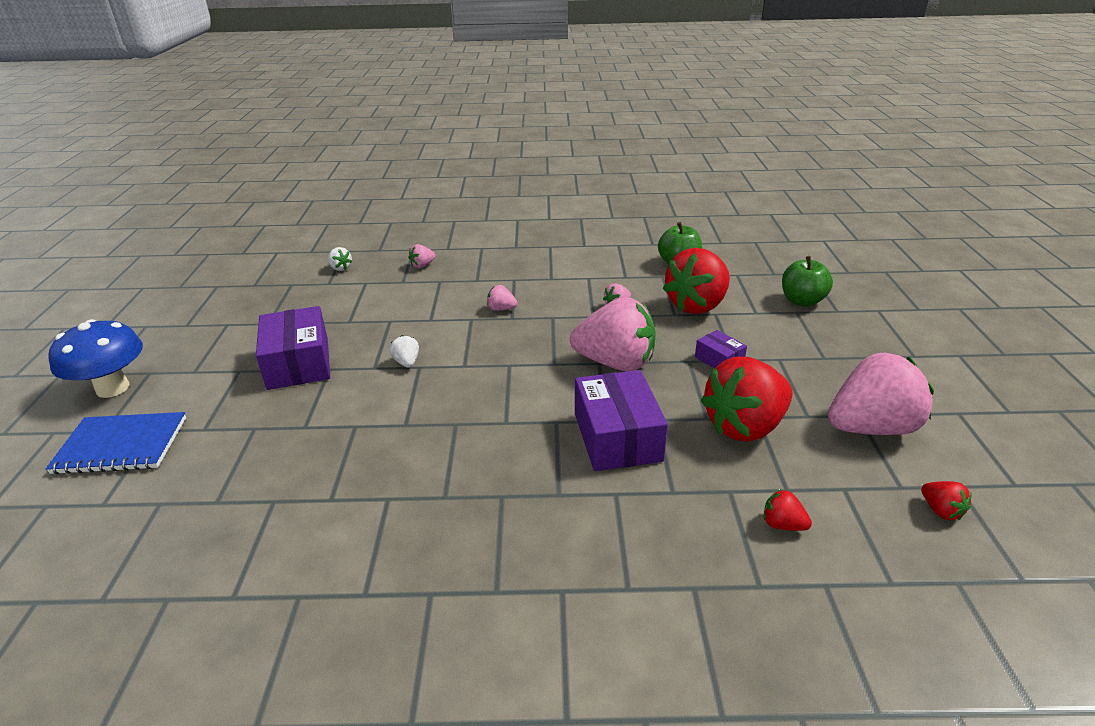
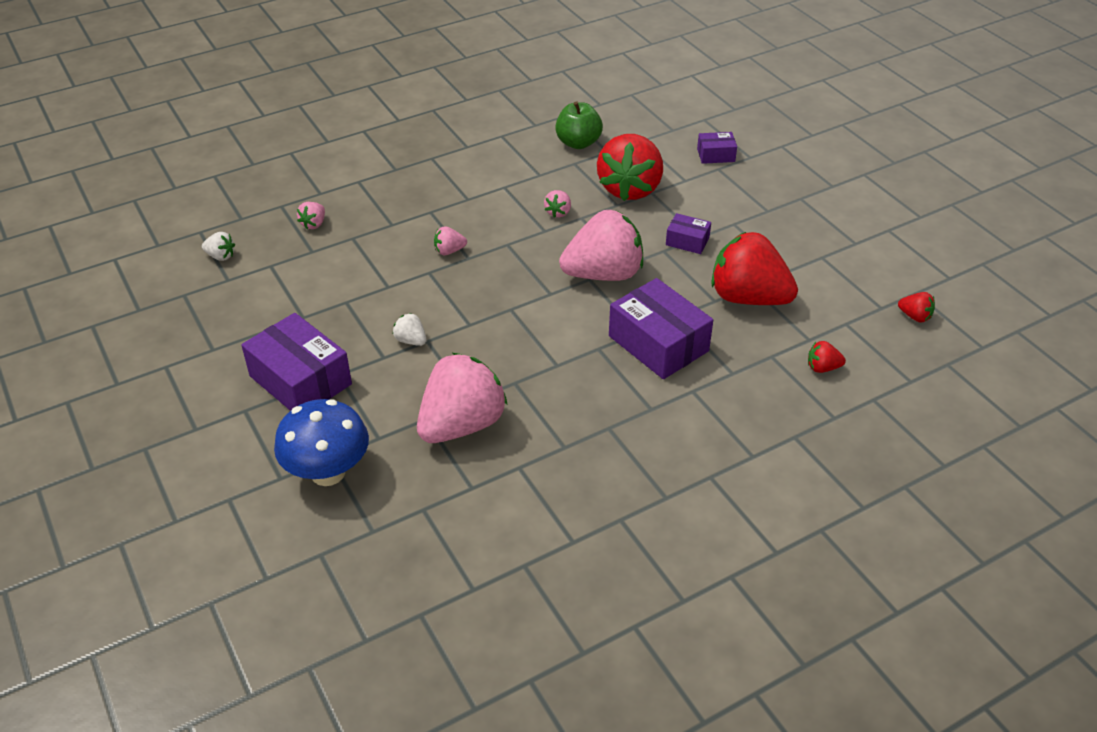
camera: 30 degrees left, 10 degrees up
blue notebook [46,412,186,475] -> none
blue mushroom [48,319,143,398] -> blue mushroom moved to [274,399,369,486]
red strawberry [701,357,793,442] -> red strawberry turned 90 degrees clockwise [711,232,798,305]
green apple [782,256,833,307] -> purple box [697,132,737,164]
pink strawberry [828,353,934,435] -> pink strawberry moved to [417,353,508,443]

